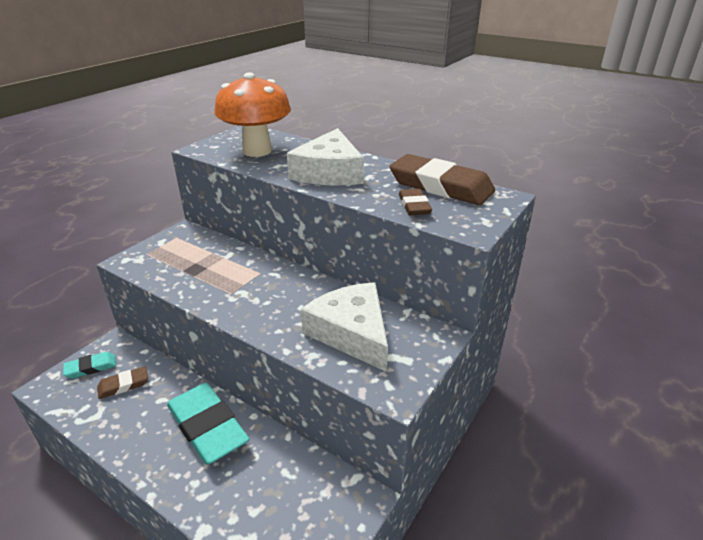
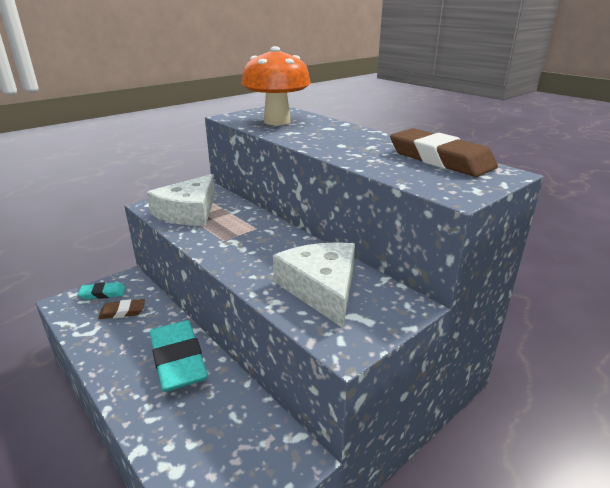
camera: 15 degrees right, 5 degrees down
white cheese [287,128,364,185] -> white cheese moved to [147,174,215,226]
brown eraser [399,189,432,215] -> none

